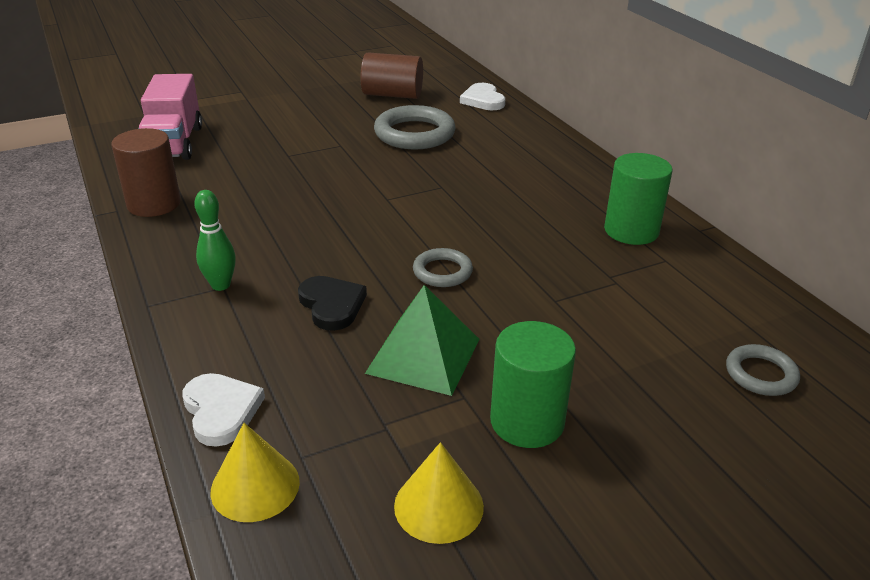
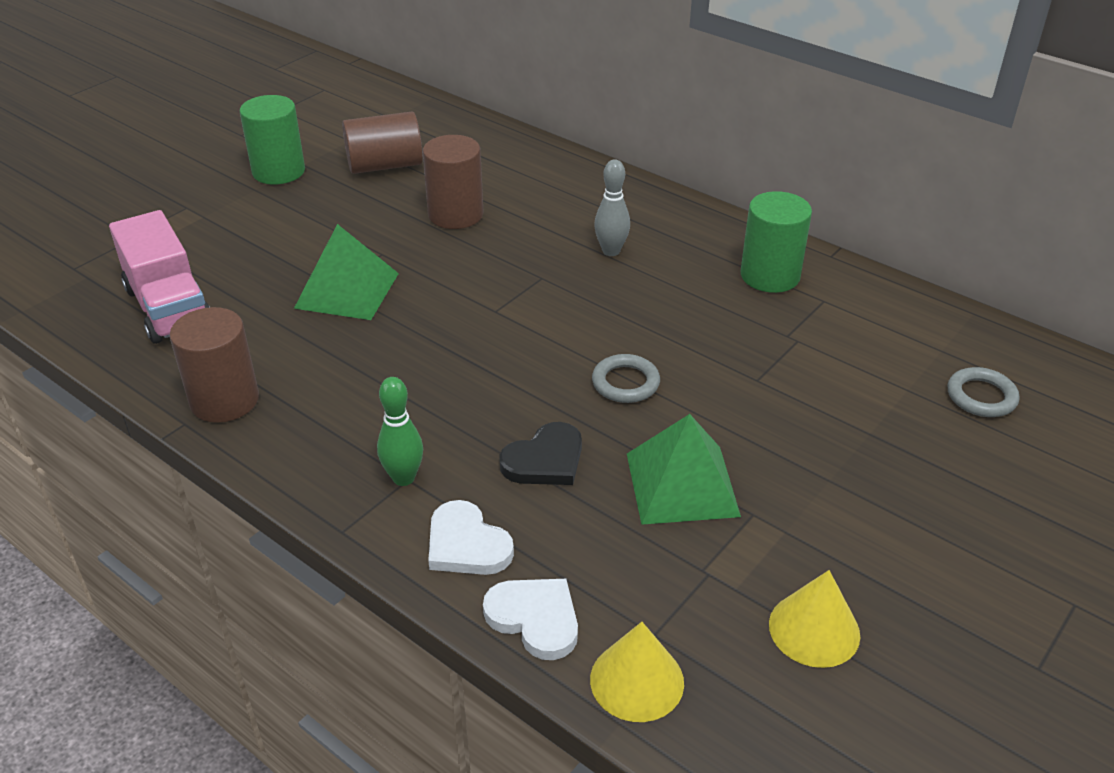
camera: 25 degrees left, 5 degrees up
black heart [298,276,367,331] -> black heart turned 105 degrees clockwise [499,422,582,485]
grey ring [374,105,456,149] -> brown cylinder [423,135,483,229]
white heart [460,83,505,110] -> white heart moved to [428,500,514,575]
green cylinder [490,321,576,448] -> green cylinder moved to [240,95,305,184]
none -> green pyramid [294,224,399,320]
none -> grey bowling pin [594,159,630,256]

